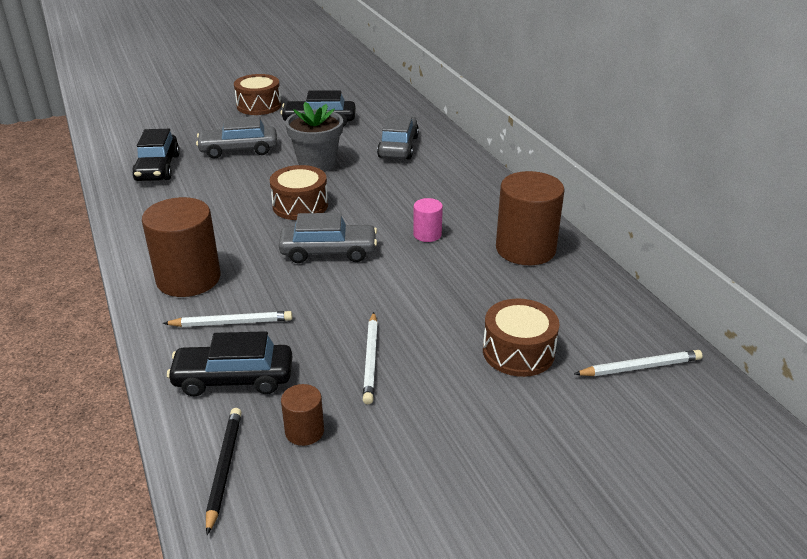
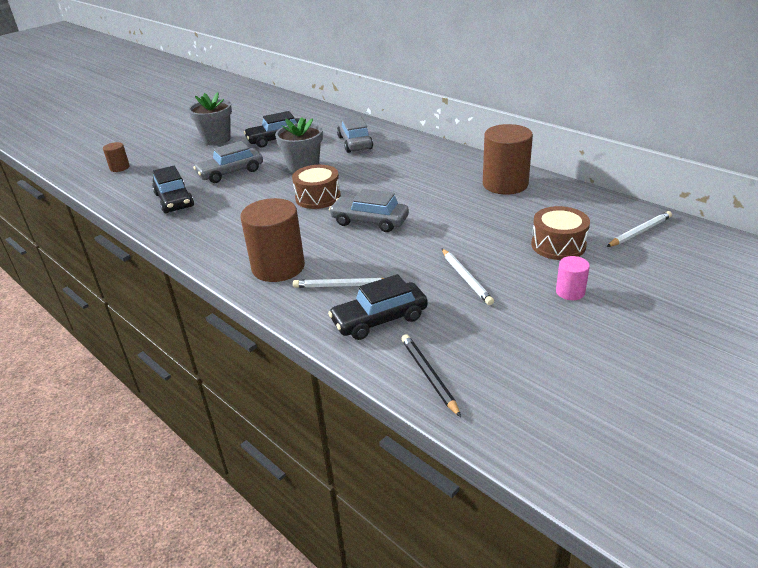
camera: 20 degrees left, 0 degrees up
white pencil [163,311,292,327] -> white pencil turned 150 degrees counterclockwise [293,278,384,288]
brown drum [234,74,281,115] -> grey flower pot [188,92,232,145]
grey car [279,213,377,263] -> grey car turned 135 degrees counterclockwise [329,189,409,232]
brown cylinder [281,384,324,446] -> brown cylinder moved to [103,142,130,172]
pink cylinder [413,198,443,242] -> pink cylinder moved to [556,256,590,300]

